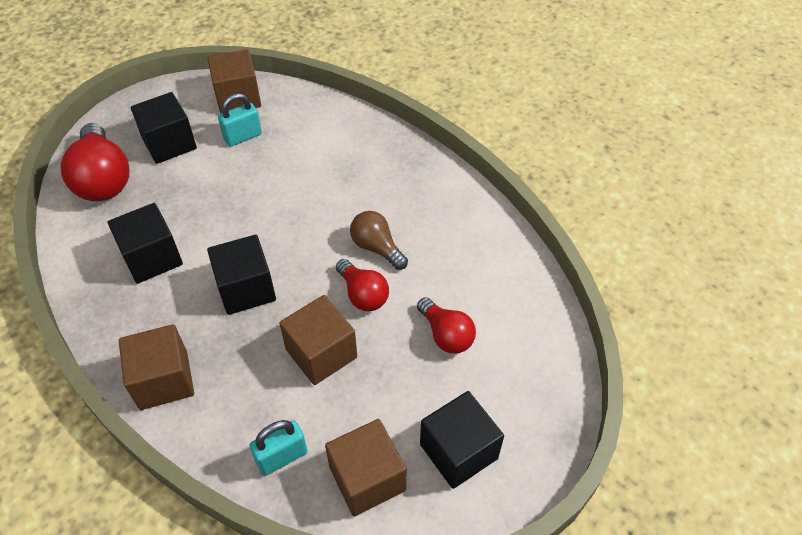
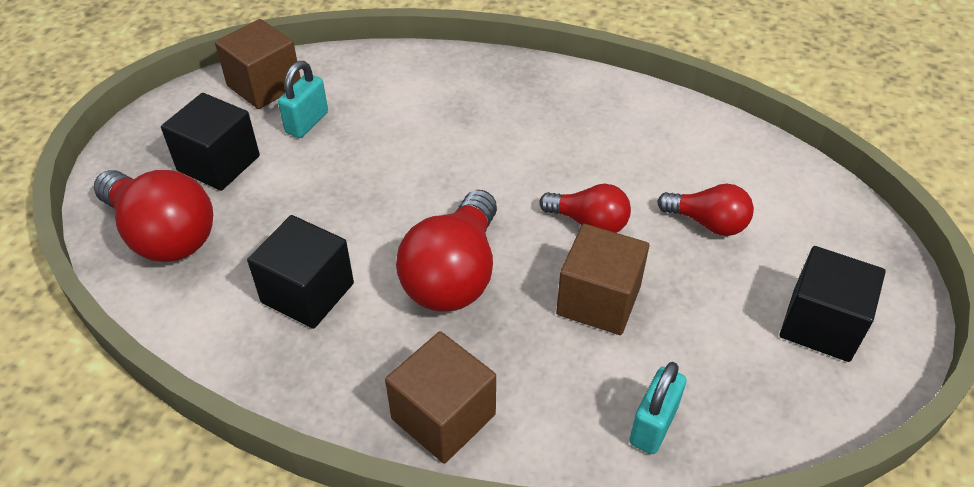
camera: 30 degrees left, 5 degrees down
black cube [207,235,276,315] -> red light bulb [396,190,497,312]
brown cube [325,419,406,517] -> none
brown light bulb [350,211,408,270] -> none

